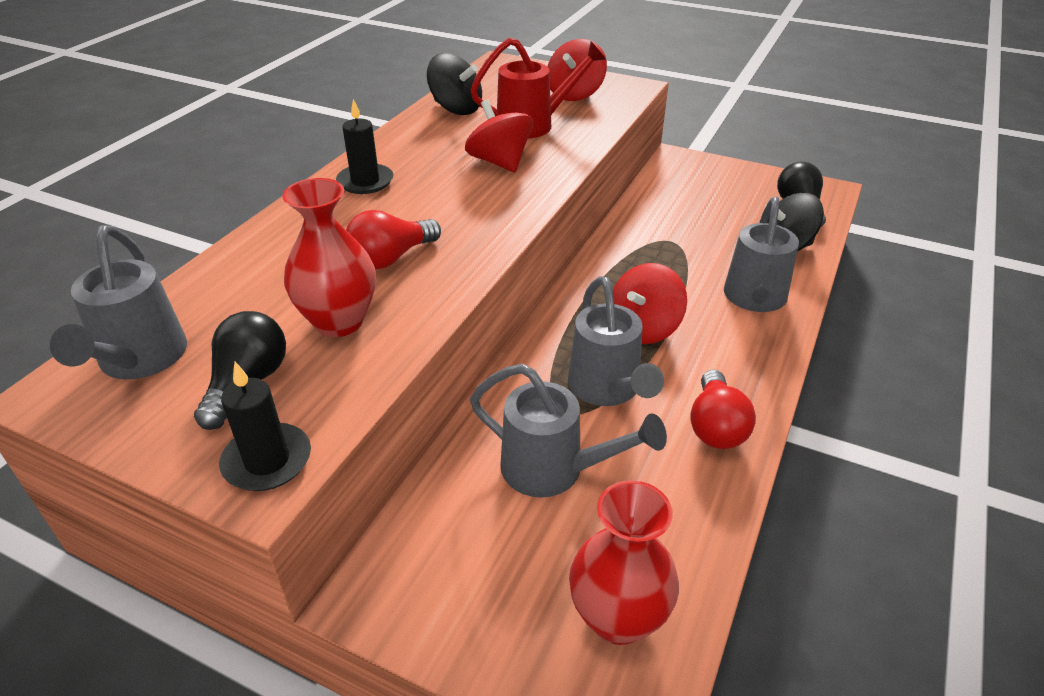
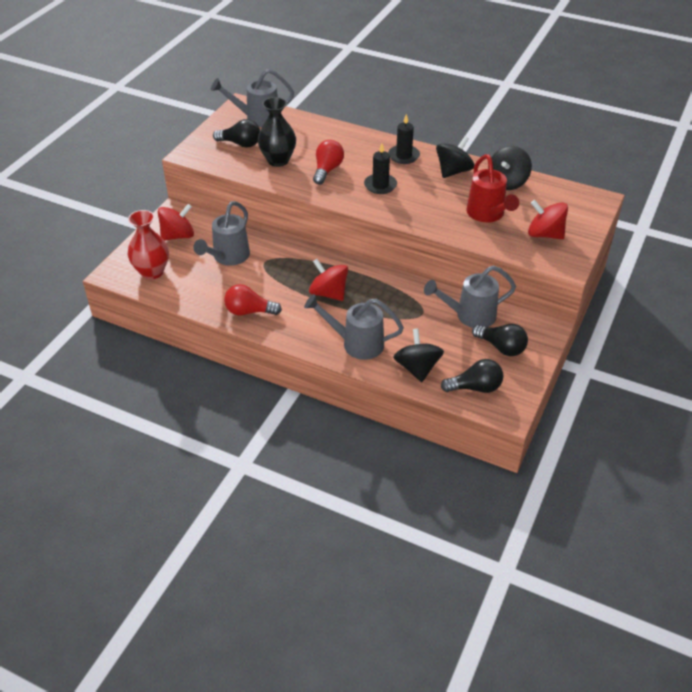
camera: 90 degrees right, 5 degrees up
black candle [219,362,311,491] -> black candle moved to [364,144,397,194]
red vase [282,178,376,337] -> black vase [258,97,296,167]
red light bulb [346,210,441,270] -> red light bulb turned 60 degrees clockwise [313,140,344,185]
red spinning top [465,100,533,172] -> red spinning top moved to [158,204,194,241]
grey watering can [568,276,664,406] -> grey watering can moved to [424,266,516,328]
none -> black spinning top [436,136,475,178]
none -> black light bulb [472,324,528,356]

